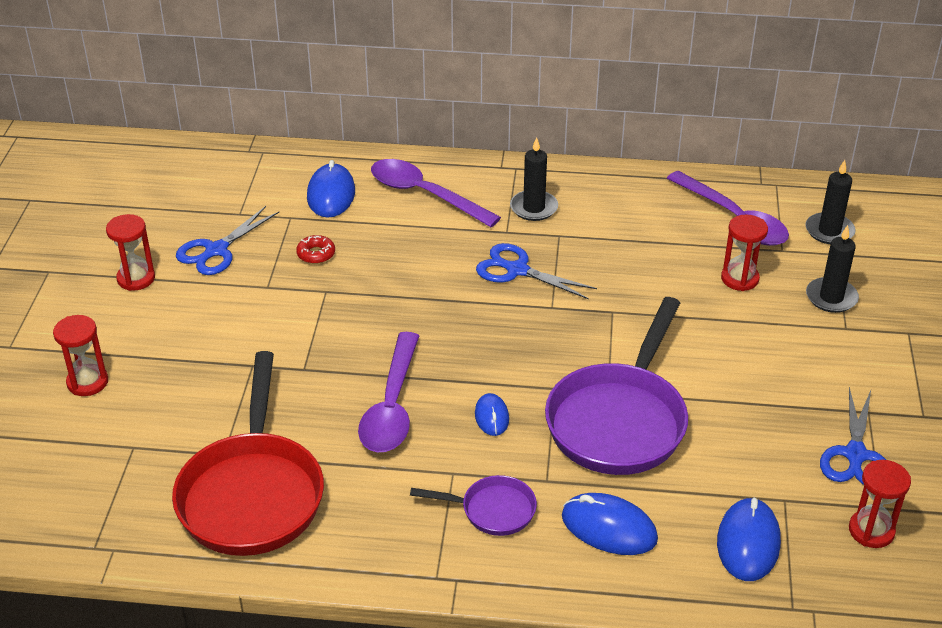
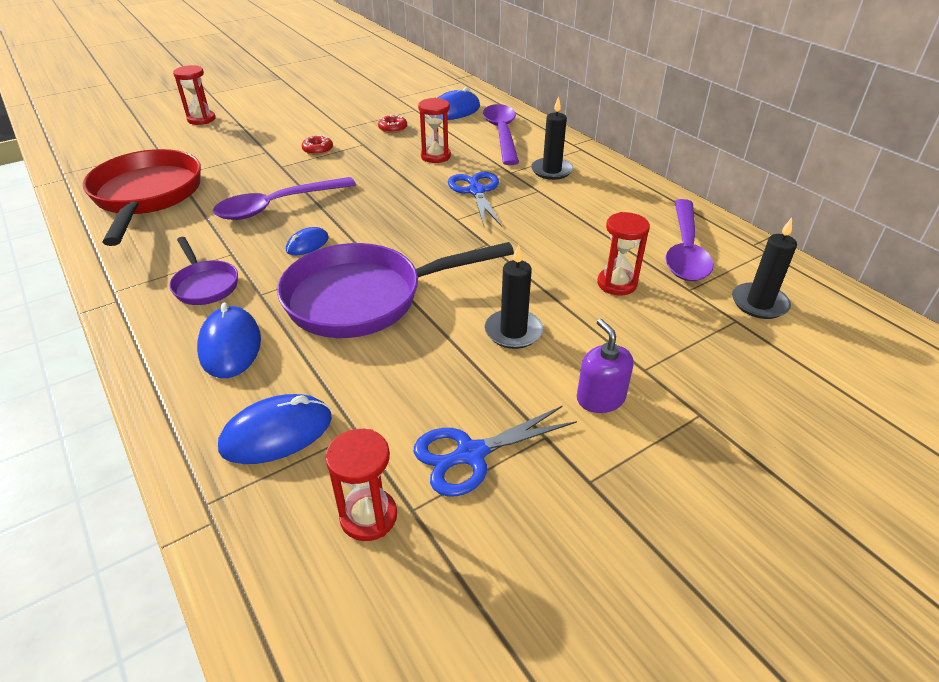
camera: 50 degrees right, 0 degrees up
red hourglass [106,214,155,291] -> red hourglass moved to [418,98,451,163]
red pan [172,351,324,556] -> red pan turned 120 degrees clockwise [83,149,201,246]
blue scissors [176,206,279,275] -> none
black candle [806,225,859,313] -> black candle moved to [484,244,543,349]
none -> red donut [302,135,333,155]
none -> purple soap dispenser [577,319,634,413]

